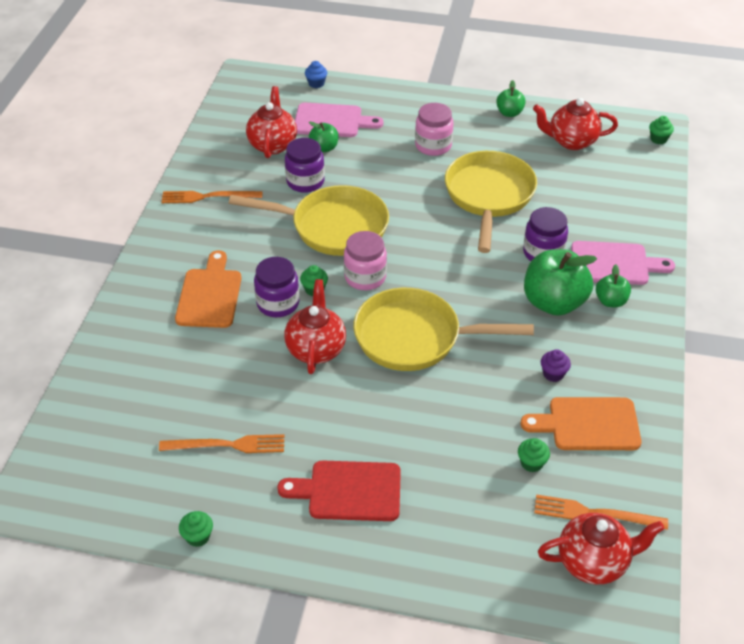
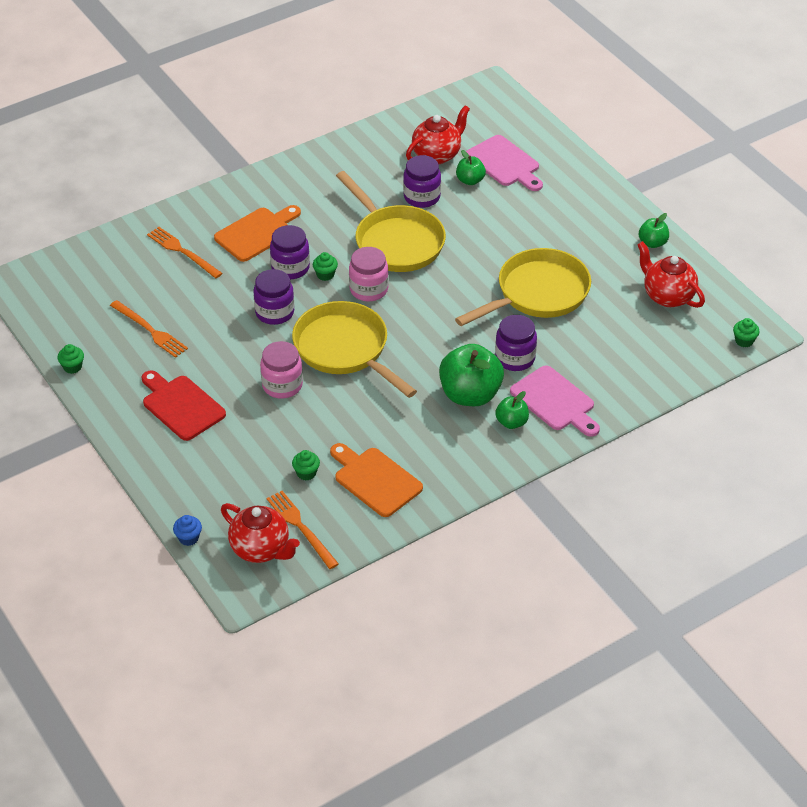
camera: 45 degrees right, 0 degrees up
orange fork [161,191,263,203] -> orange fork moved to [147,227,223,278]
red teapot [284,279,346,374] -> purple jar [253,269,294,325]
blue cupcake [305,61,327,88] -> blue cupcake moved to [173,515,202,546]
pink jar [415,103,454,156] -> pink jar moved to [260,341,303,399]
purple cupcake [541,349,571,382] -> none

